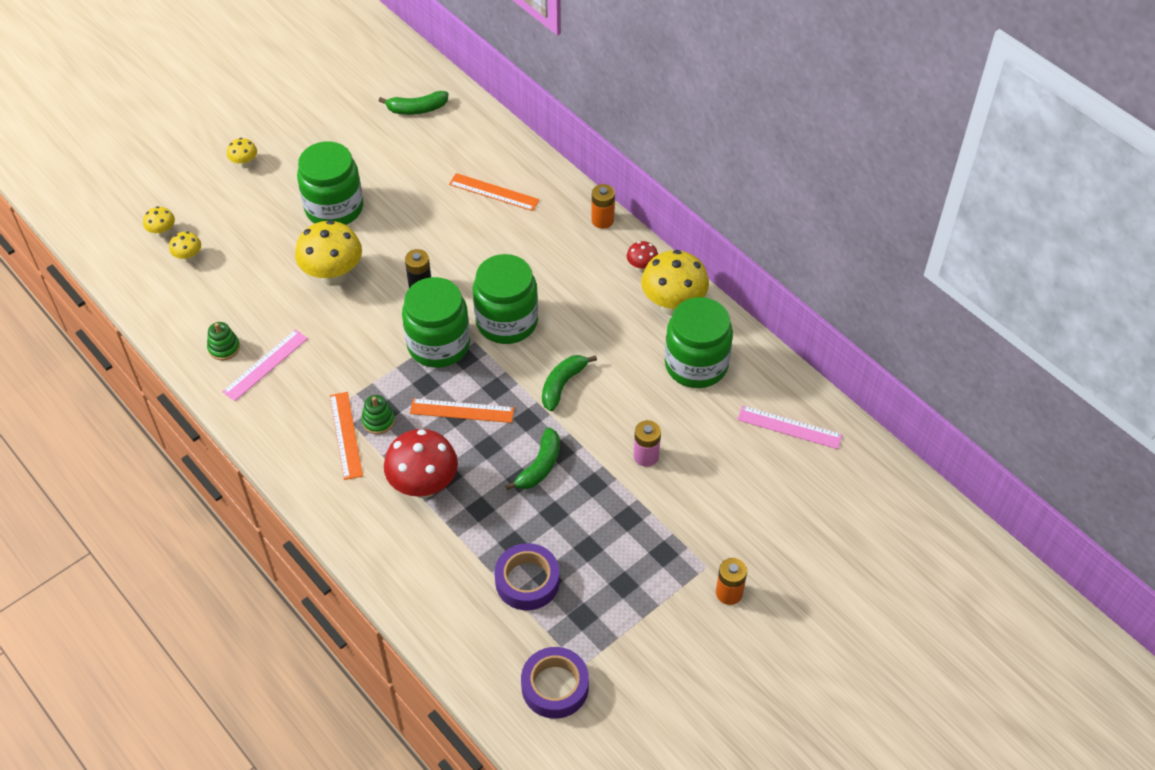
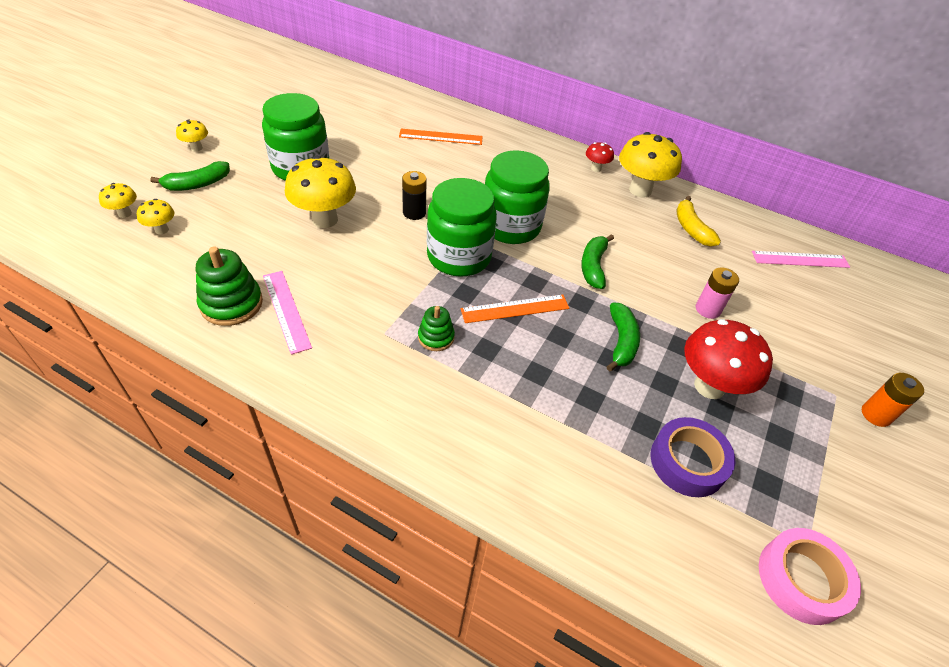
camera: 25 degrees left, 5 degrees down
green stacking toy [207,322,240,360] -> green stacking toy [196,246,263,326], size x1.67
pink ruler [222,329,308,401] -> pink ruler turned 45 degrees counterclockwise [263,271,312,355]
orange ruler [330,392,363,480] -> none
green banana [379,91,449,115] -> green banana moved to [150,161,230,191]
red mushroom [384,429,458,498] -> red mushroom moved to [684,319,773,399]
purple tape [521,647,589,719] -> pink tape [759,528,861,625]
orange battery [591,184,615,229] -> none
green jar [665,297,733,388] -> yellow banana [676,196,721,247]

